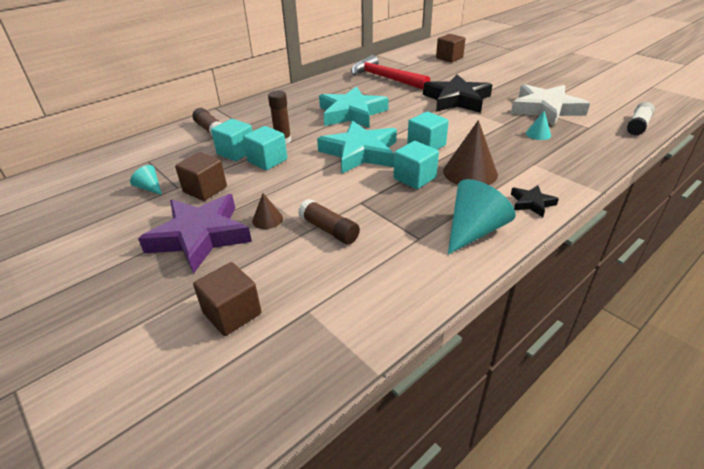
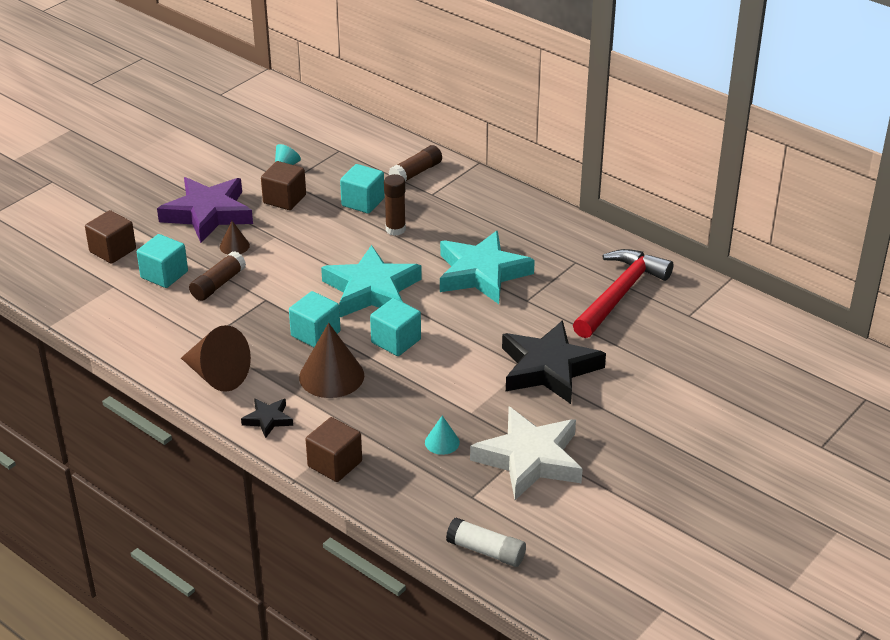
camera: 80 degrees right, 0 degrees up
turquoise cube [243,126,287,170] -> turquoise cube moved to [137,234,188,288]
brown cube [436,34,465,62] -> brown cube moved to [306,417,362,482]
turquoise cone [448,179,516,255] -> brown cone [181,325,251,392]

